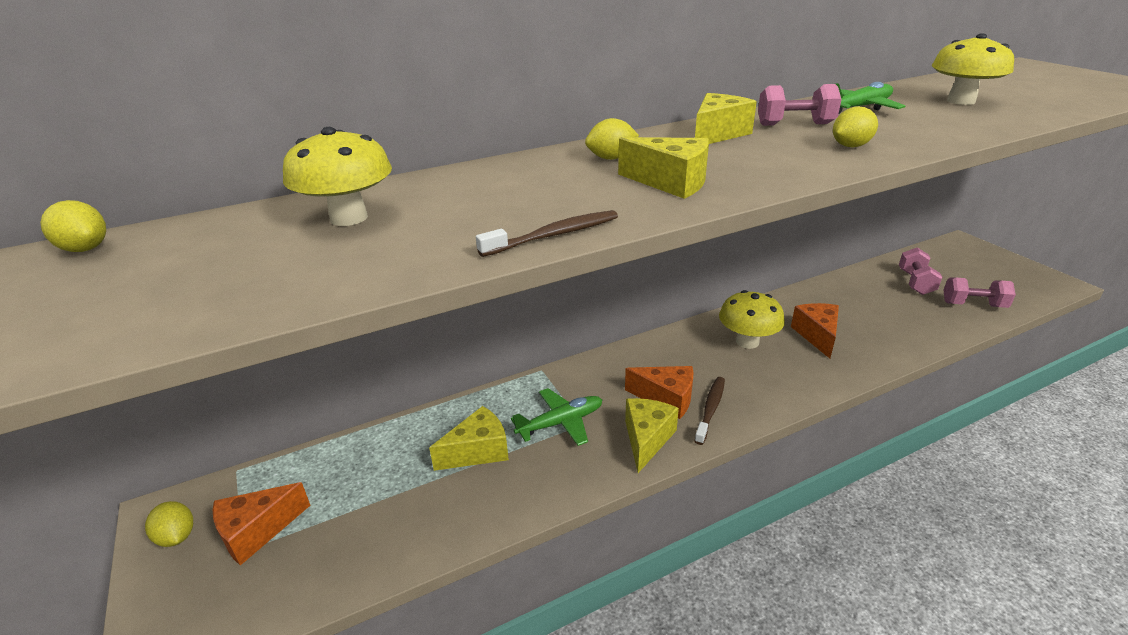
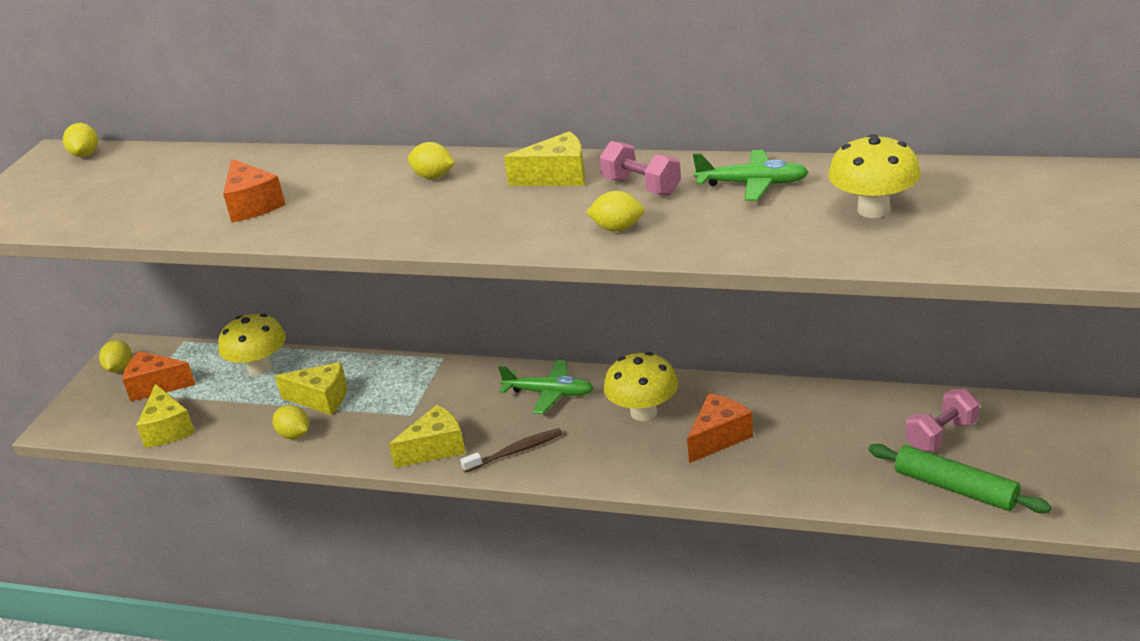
camera: 45 degrees right, 0 degrees up
yellow mushroom [283,127,392,226] -> yellow mushroom moved to [218,314,286,375]
brown toothbrush [476,210,618,257] -> none
green plane [511,388,602,446] -> green plane moved to [498,360,594,414]
yellow cheese [618,137,709,199] -> yellow cheese moved to [136,384,195,448]
orange cheese [625,366,694,419] -> orange cheese moved to [223,159,286,222]
pink dumbbell [943,278,1016,308] -> green rolling pin [868,444,1051,513]
none -> yellow lemon [272,405,309,439]

